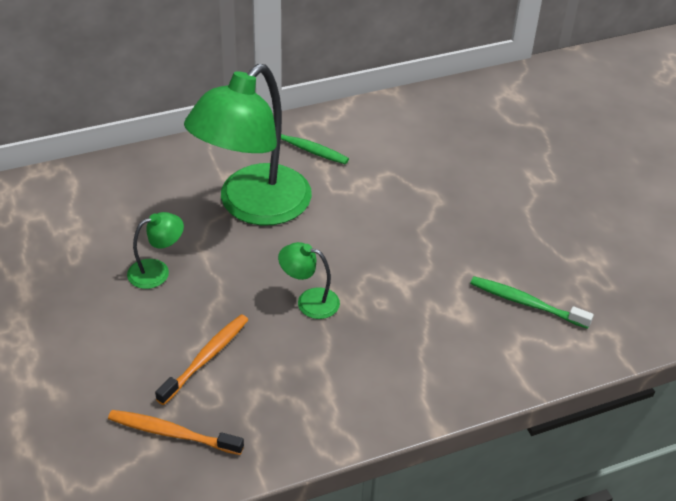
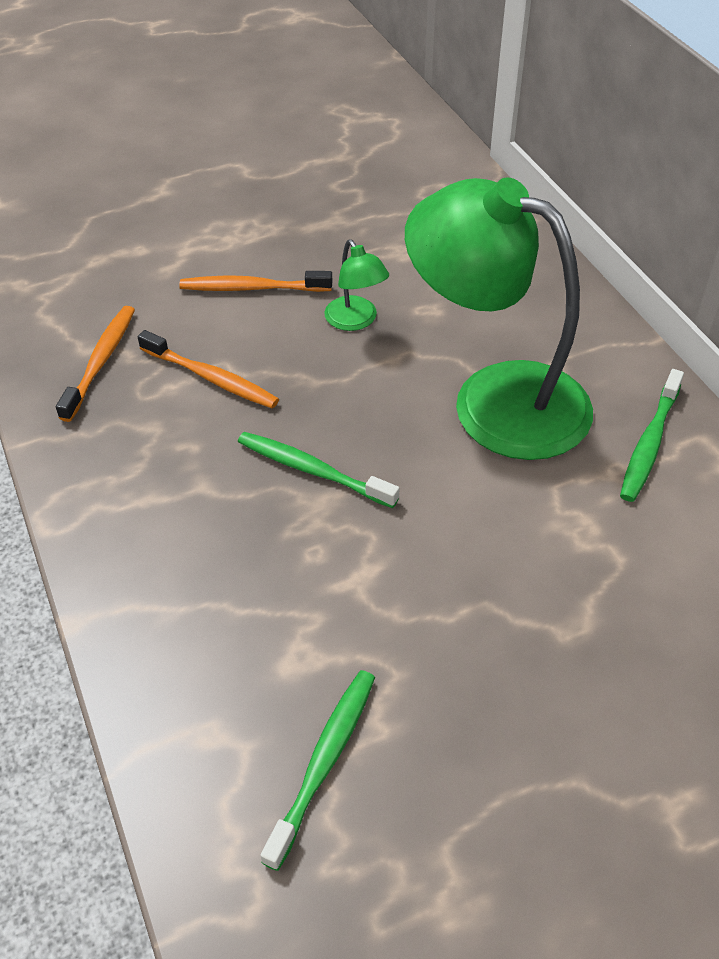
camera: 90 degrees right, 5 degrees up
green lamp [278,242,340,319] -> green toothbrush [238,432,399,508]
none -> orange toothbrush [179,271,332,292]

